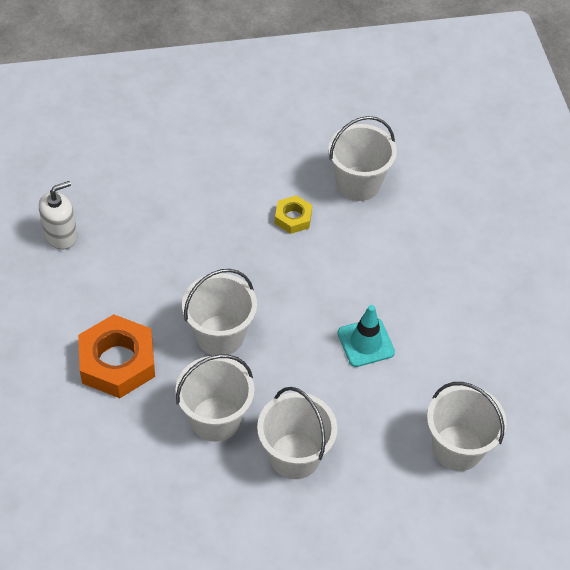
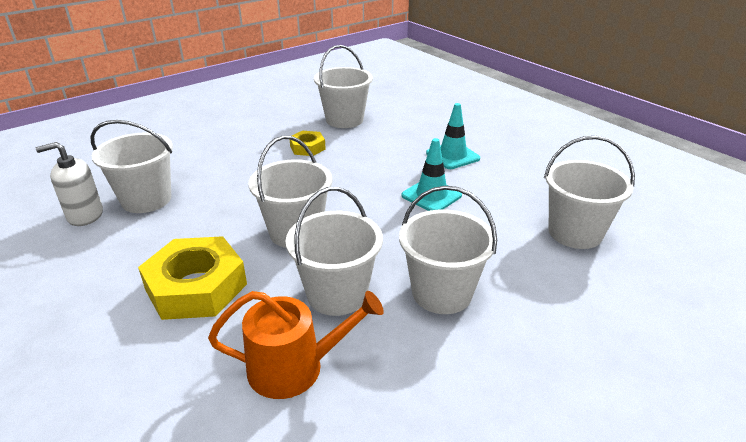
camera: 25 degrees left, 20 degrees down
white soap dispenser [39,181,77,249] -> white soap dispenser turned 135 degrees counterclockwise [36,142,103,226]
orange nut [78,314,155,398] -> yellow nut [138,236,247,320]
none -> white bucket [90,120,173,213]
none -> orange watering can [208,291,384,399]
none -> turquoise traffic cone [426,103,480,169]

